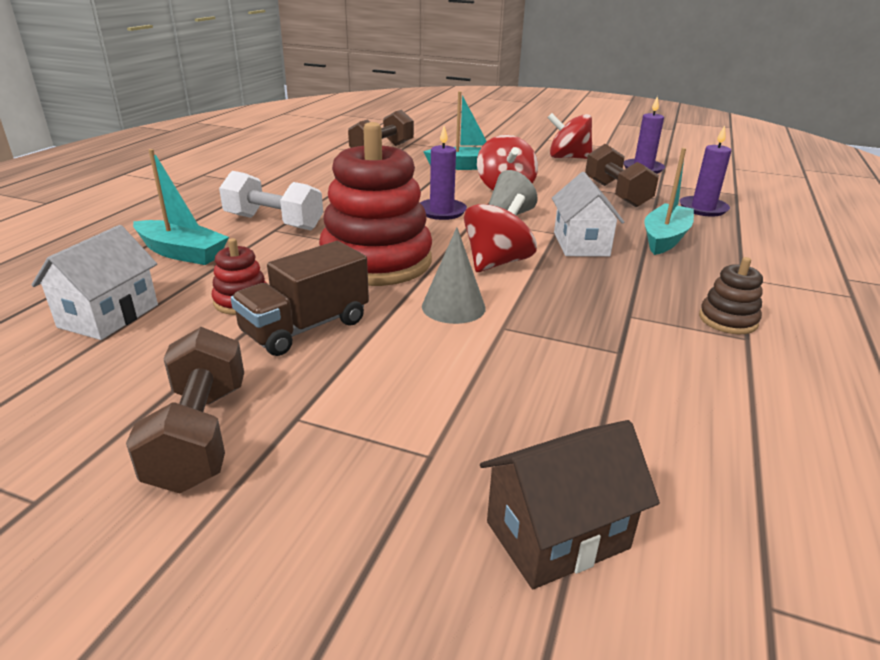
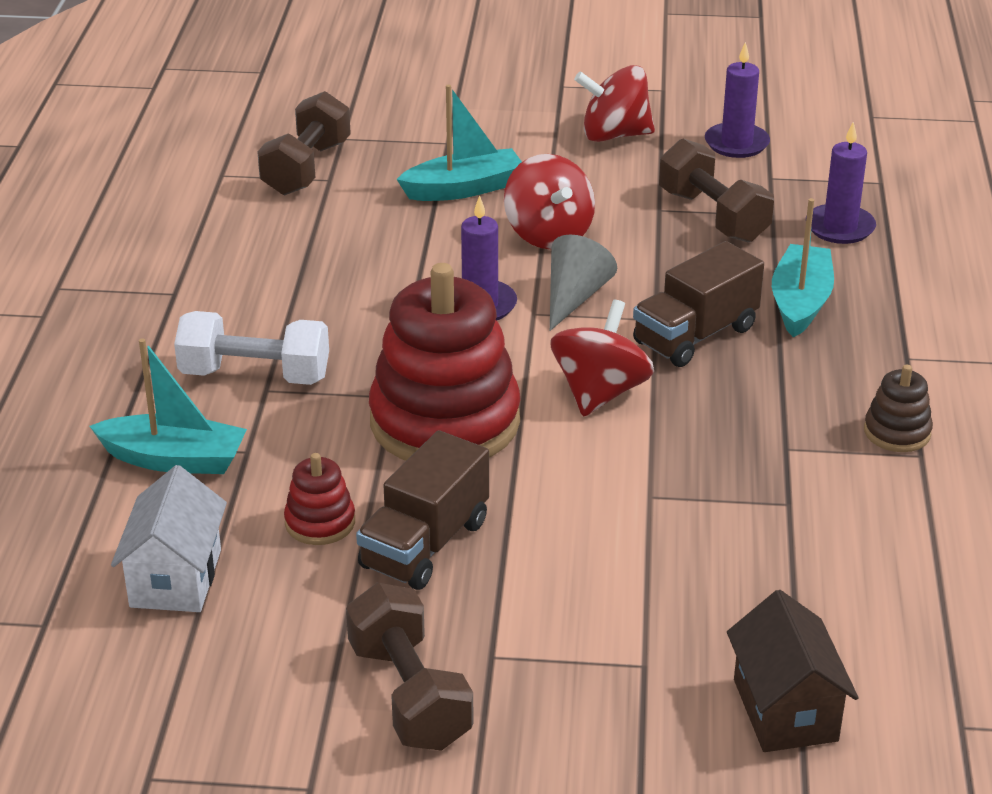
camera: 15 degrees left, 5 degrees up
grey cone [422,227,486,324] -> none
brown house [480,420,660,589] -> brown house turned 60 degrees counterclockwise [727,590,858,752]
white house [552,172,624,257] -> brown truck [633,241,764,367]

